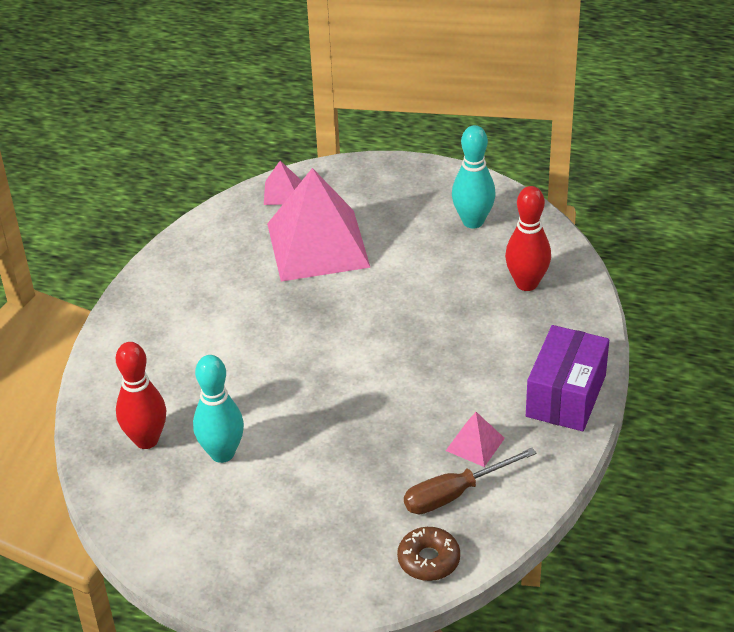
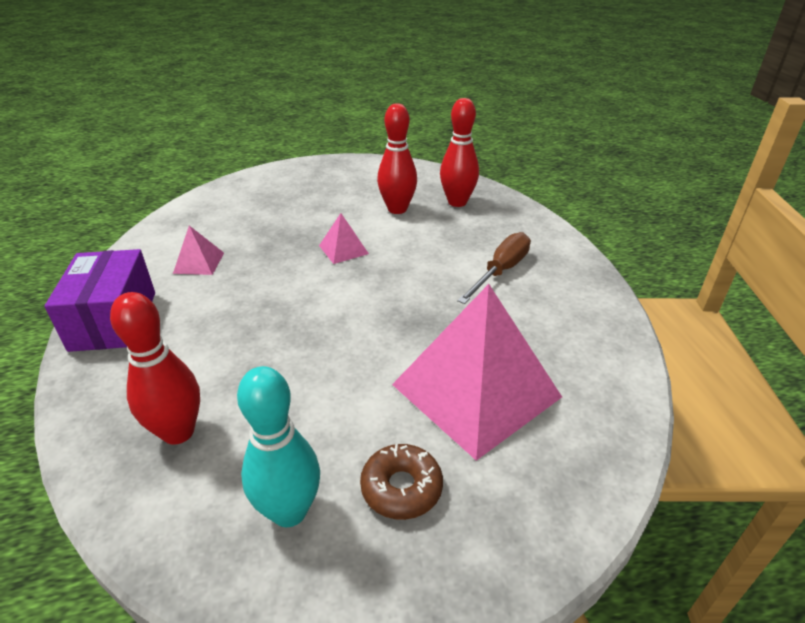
camera: 150 degrees right, 5 degrees down
turquoise bowling pin [193,355,244,463] -> red bowling pin [377,103,417,214]
pink pyramid [264,161,302,205] -> pink pyramid moved to [319,213,369,264]
brown donut [397,527,460,581] -> brown donut moved to [360,444,443,520]
brown screwdriver [404,448,536,514] -> brown screwdriver moved to [457,232,531,304]

